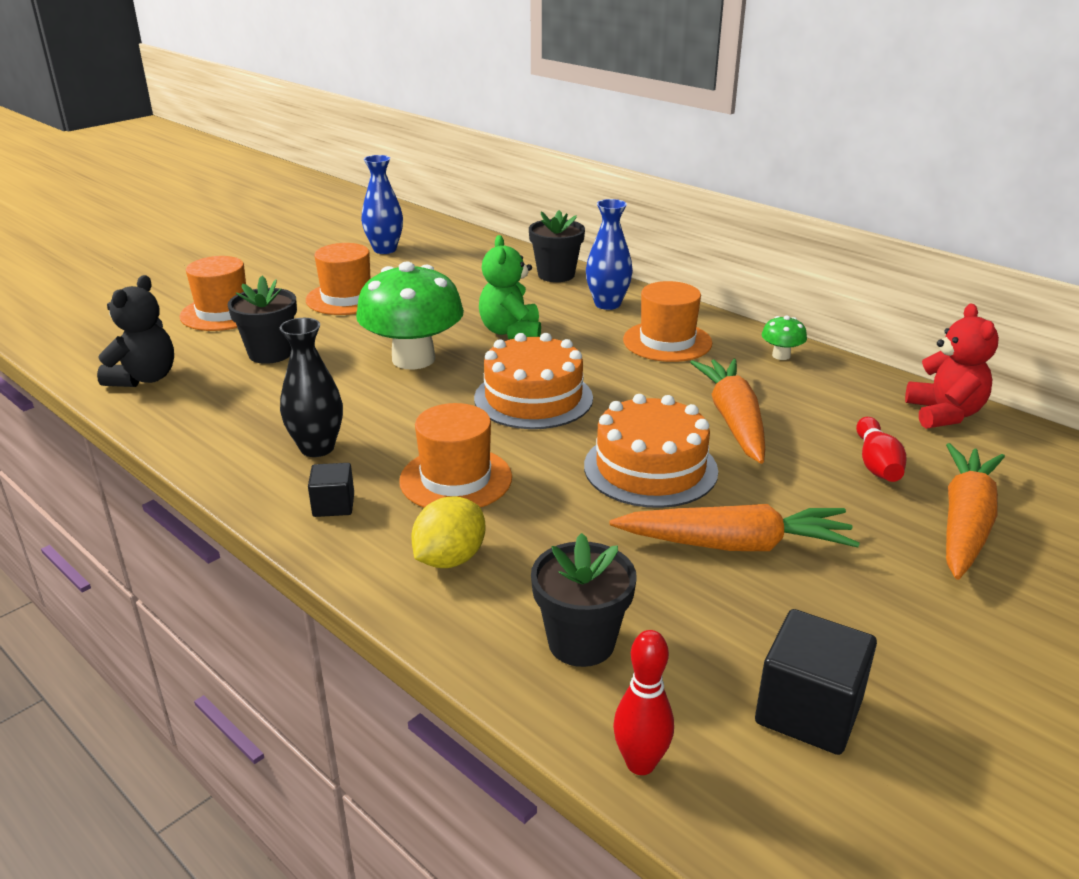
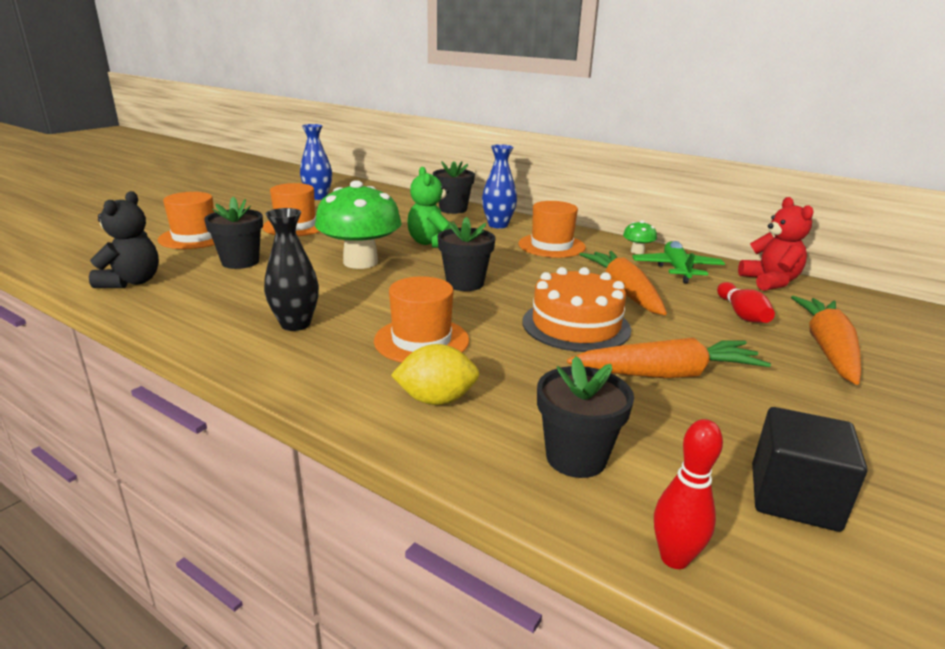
camera: 10 degrees left, 5 degrees down
black cube [308,463,354,517] -> none
yellow lemon [411,496,485,568] -> yellow lemon turned 60 degrees clockwise [391,344,479,405]
orange cake [474,333,593,429] -> black flower pot [437,217,495,291]
none -> green plane [632,241,725,284]

